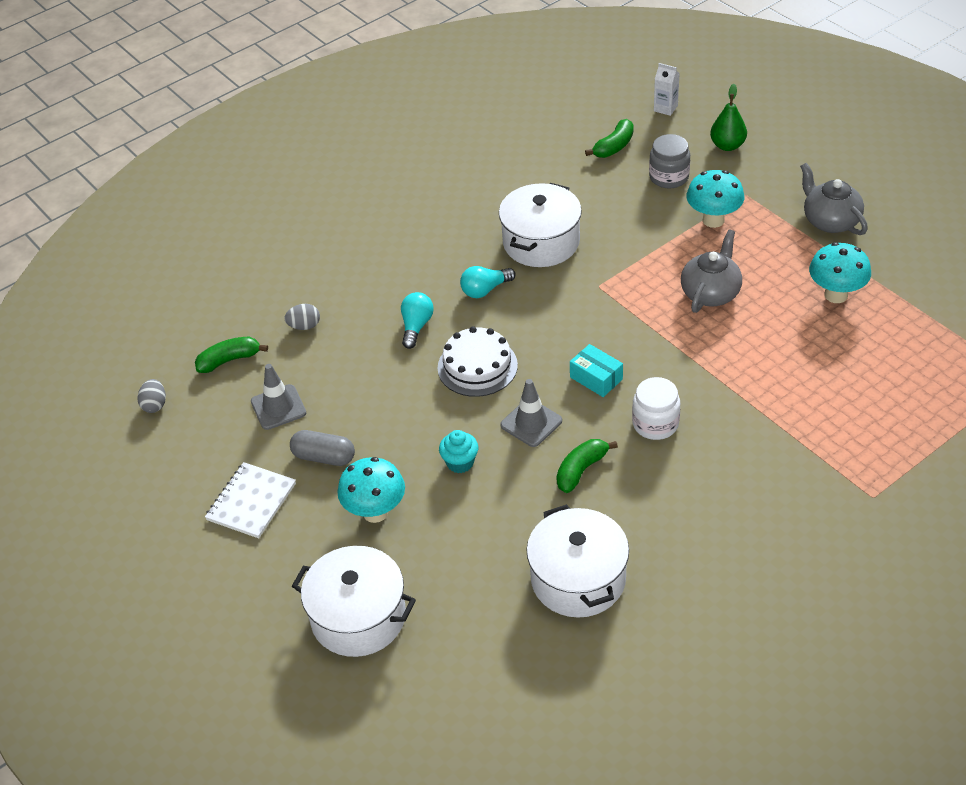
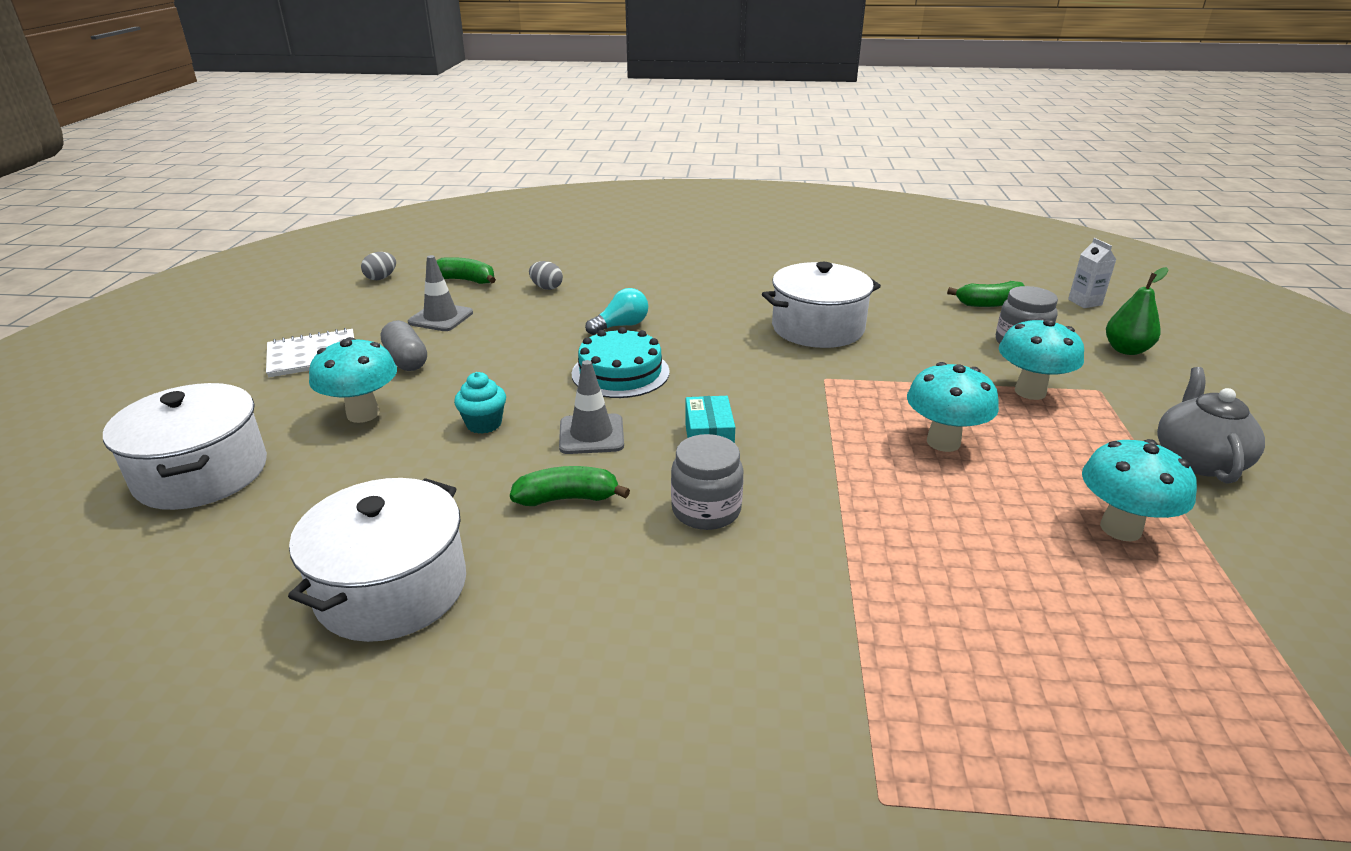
camera: 40 degrees right, 15 degrees down
white cake [437,326,518,397] -> turquoise cake [572,327,670,398]
turquoise light bulb [460,266,516,298] -> none
white jar [632,377,680,440] -> grey jar [671,434,744,530]
grey teapot [681,229,742,313] -> turquoise mushroom [907,362,999,452]

